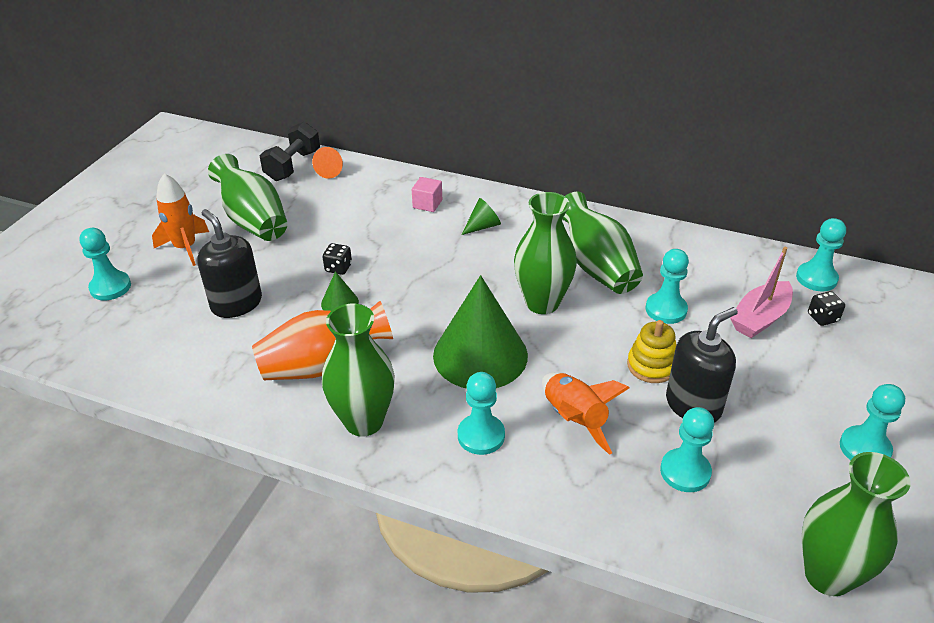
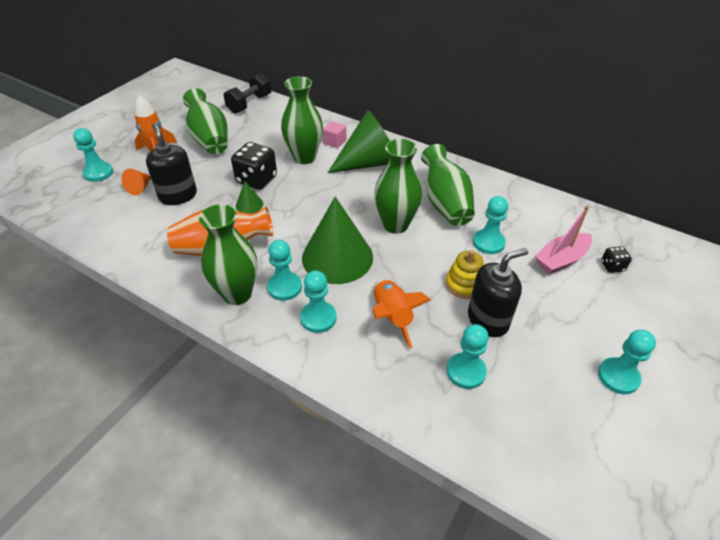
camera: 10 degrees right, 5 degrees up
orange cone [312,147,343,179] -> orange cone moved to [121,169,151,195]
black dice [323,243,352,275] -> black dice [231,142,277,190], size x1.98
green cone [462,198,501,235] -> green cone [328,110,390,173], size x2.36
turquoise pawn [796,218,846,292] -> turquoise pawn moved to [267,240,302,301]
green vase [802,452,910,596] -> green vase moved to [281,76,323,164]

